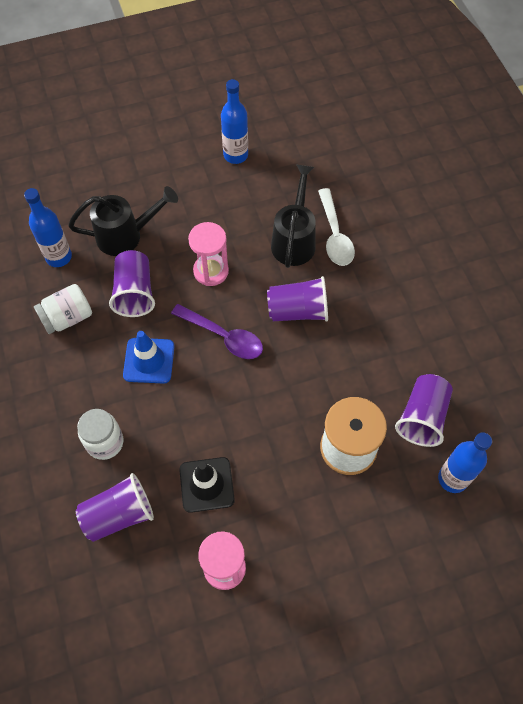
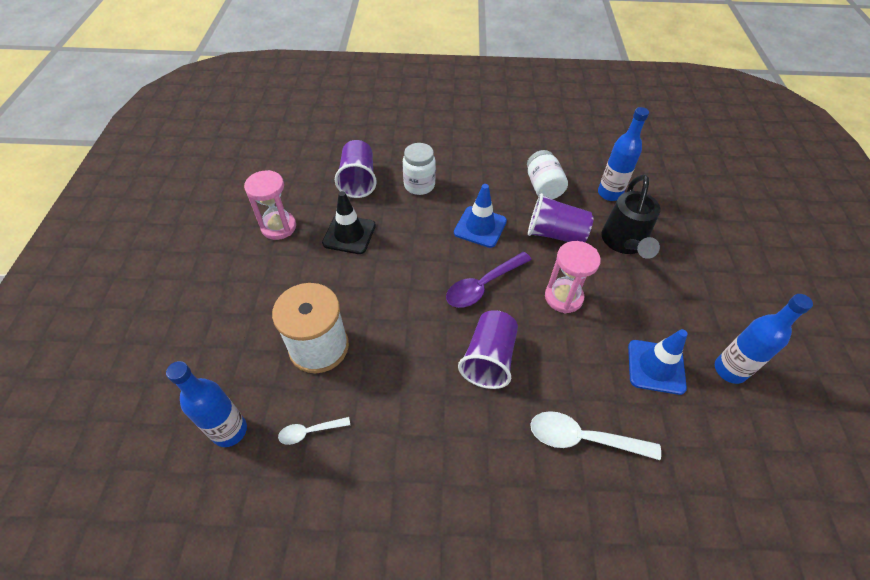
camera: 110 degrees right, 10 degrees down
black watering can [271,164,316,268] -> none
purple cup [395,374,453,447] -> white spoon [278,417,350,445]
none -> blue traffic cone [628,329,688,395]

